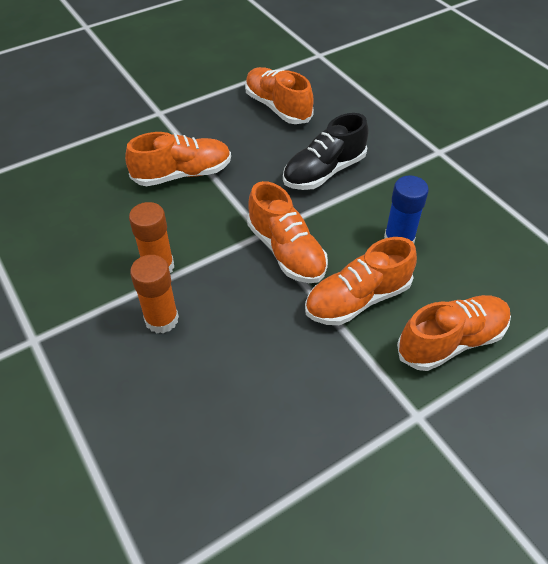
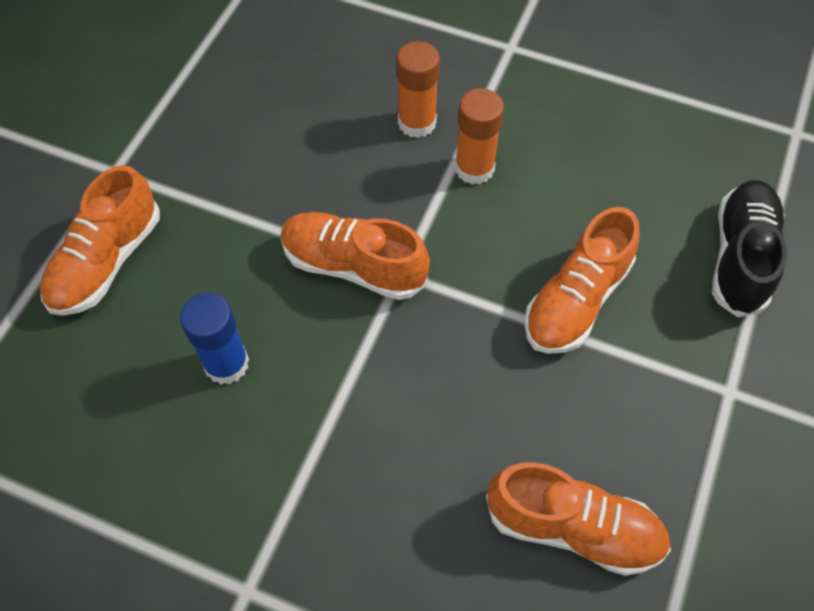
camera: 145 degrees right, 10 degrees up
black shoe [283,113,369,190] -> black shoe moved to [712,180,787,317]
orange shoe [305,237,417,325] -> none

